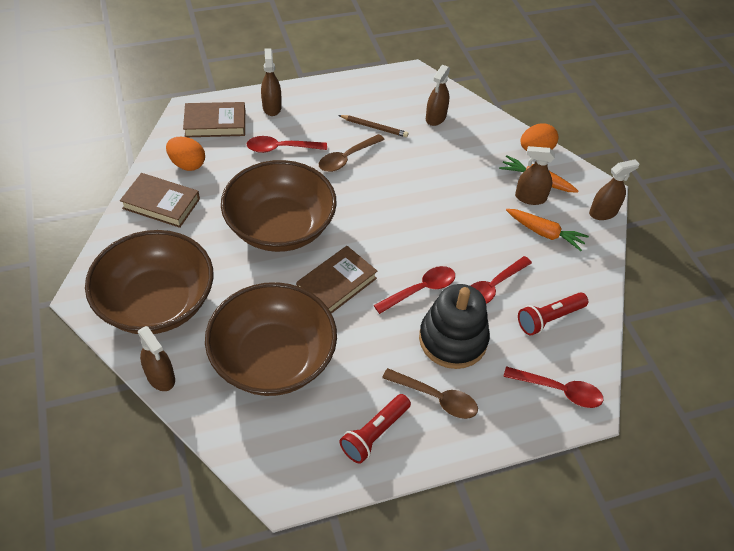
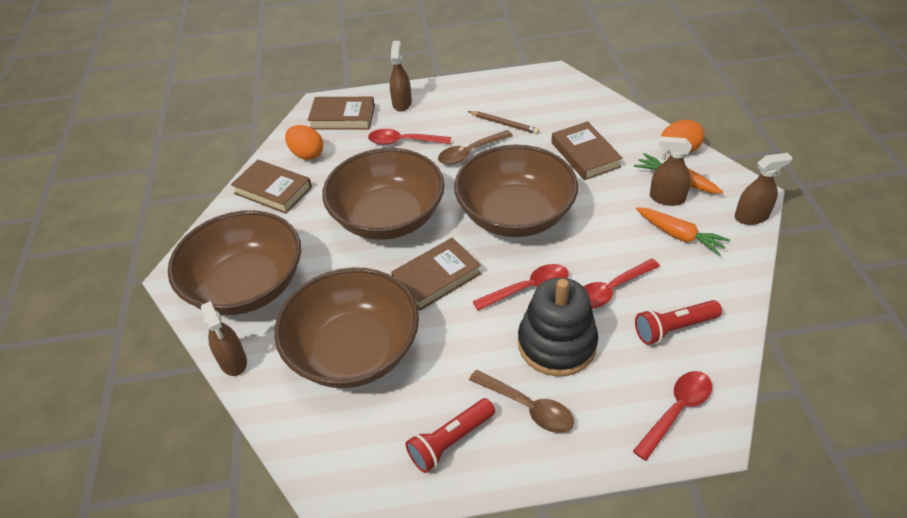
camera: 15 degrees right, 5 degrees down
brown spray bottle [426,65,450,126] -> none
red spoon [503,366,603,408] -> red spoon turned 75 degrees counterclockwise [633,371,712,461]
none -> brown bowl [454,145,578,237]
none -> brown book [551,121,623,180]

